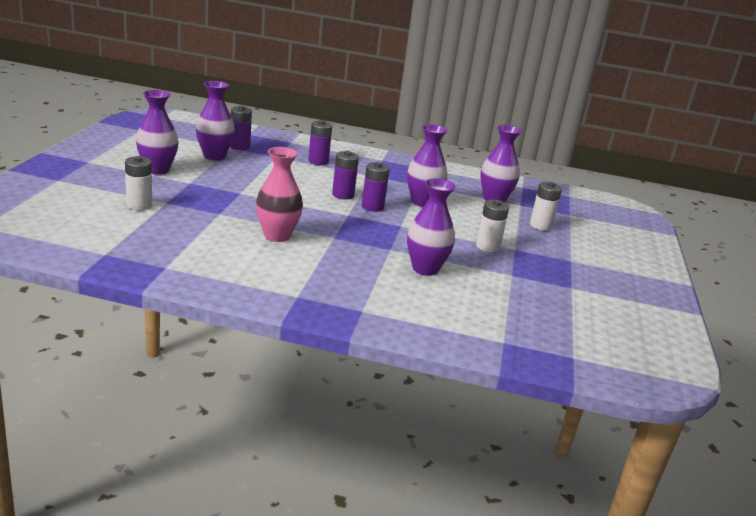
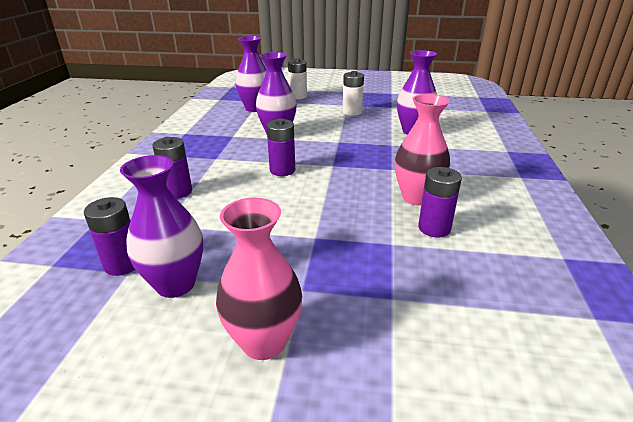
camera: 90 degrees left, 5 degrees up
white battery [125,156,152,210] -> none
purple vase [136,90,179,175] -> pink vase [216,198,302,360]
purple battery [362,162,390,212] -> purple battery moved to [418,167,462,238]

